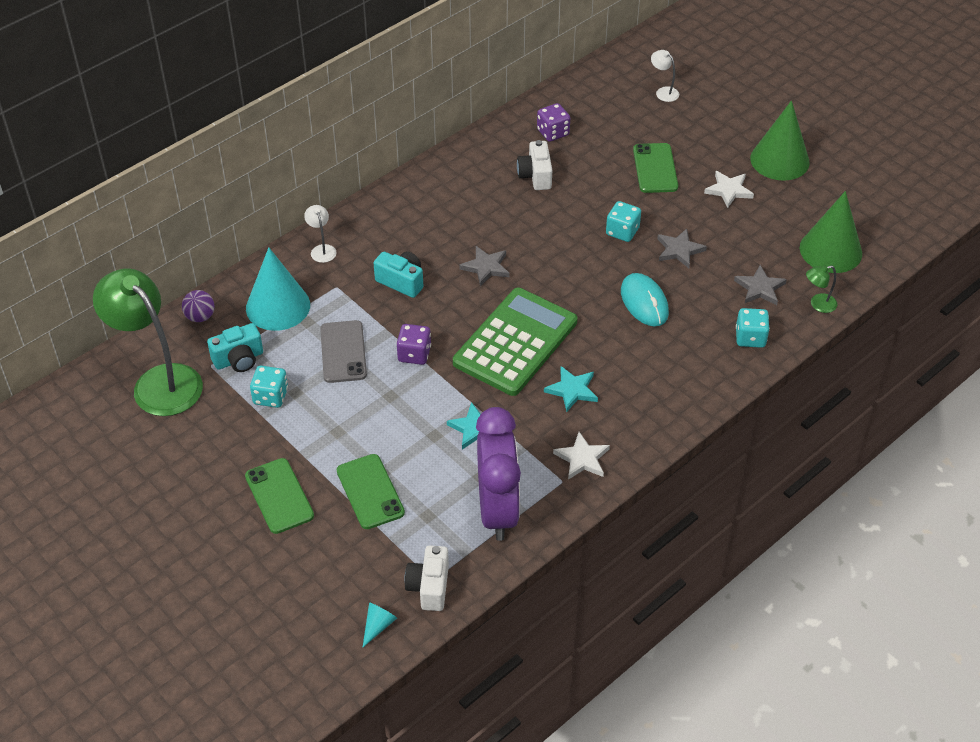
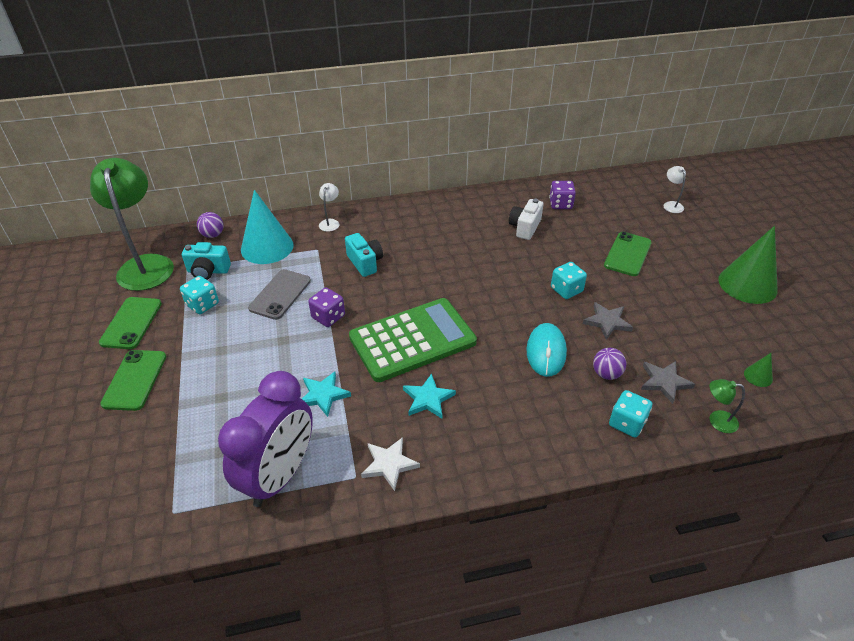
camera: 30 degrees right, 5 degrees down
green phone [337,454,405,529] -> green phone moved to [99,297,162,349]
turquoise cone [362,602,397,648] -> none
white camera [404,545,449,611] -> none
grey star [459,246,510,287] -> none
white star [704,171,754,208] -> none
green cone [800,191,862,273] -> green cone [744,353,773,387], size x0.42
none -> purple ball [593,348,626,380]

